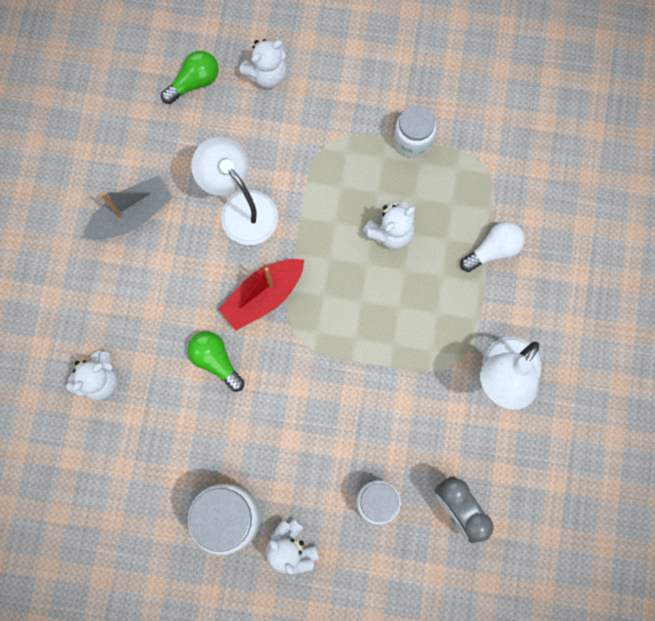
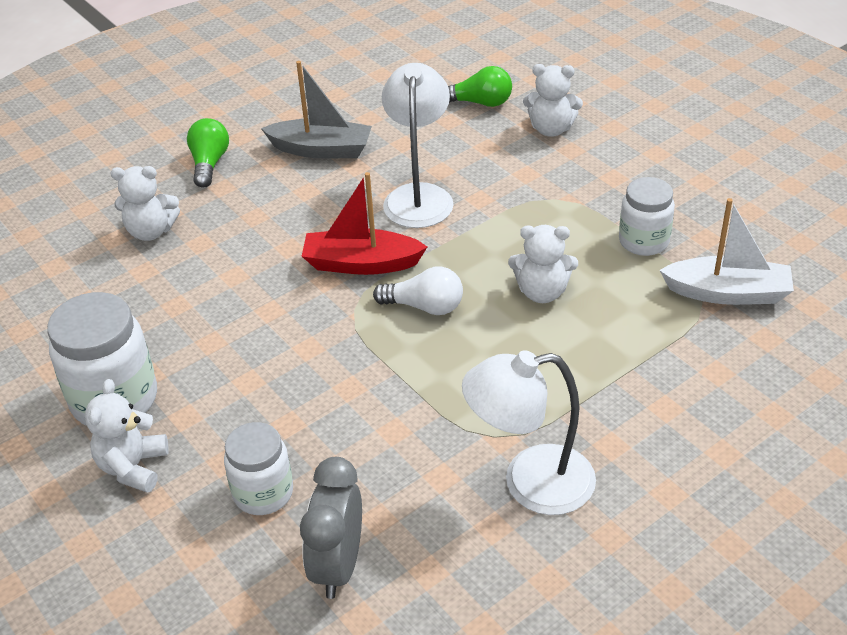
camera: 45 degrees right, 35 degrees down
green light bulb [187,332,245,392] -> green light bulb moved to [187,118,229,188]
white light bulb [460,222,525,272] -> white light bulb moved to [373,266,463,315]
none -> white boat [659,198,794,305]

